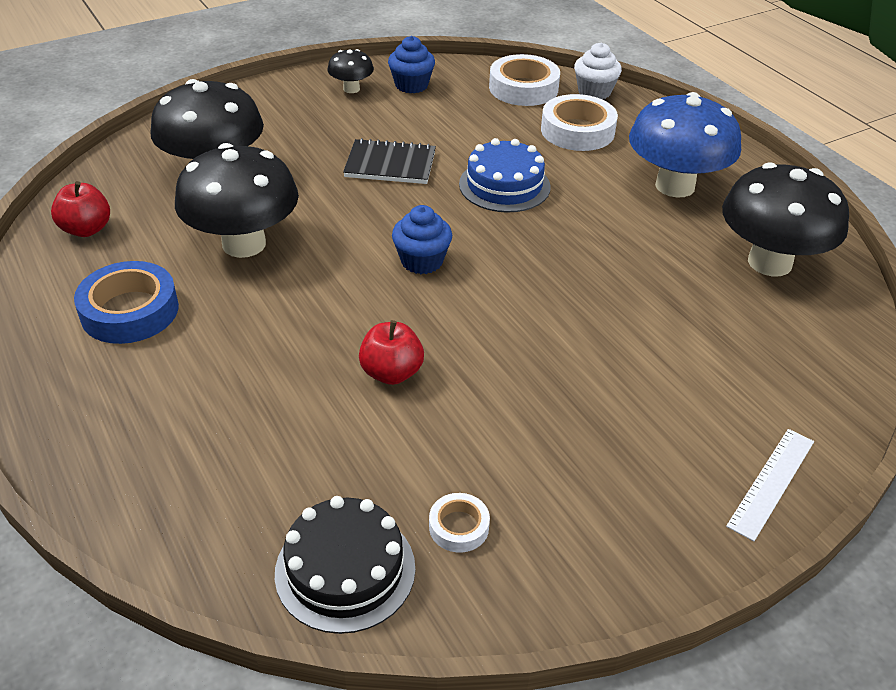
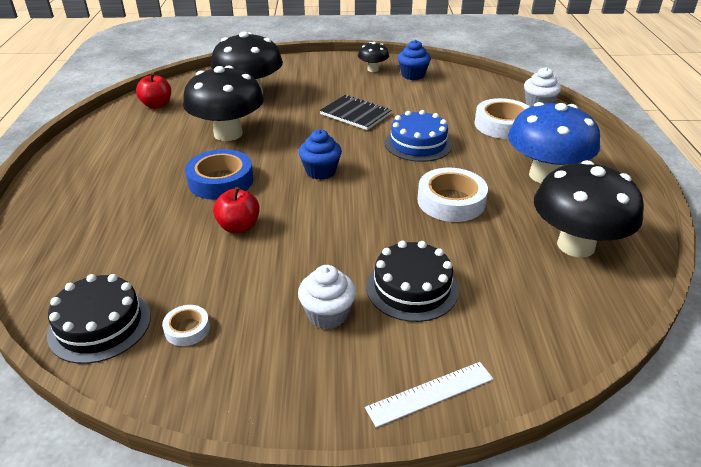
camera: 30 degrees right, 5 degrees down
blue tape [74,261,179,344] -> blue tape moved to [185,149,253,200]
white tape [489,54,560,106] -> white tape moved to [417,168,488,222]
none -> white cupcake [298,265,356,329]
none -> black cake [366,241,459,322]

